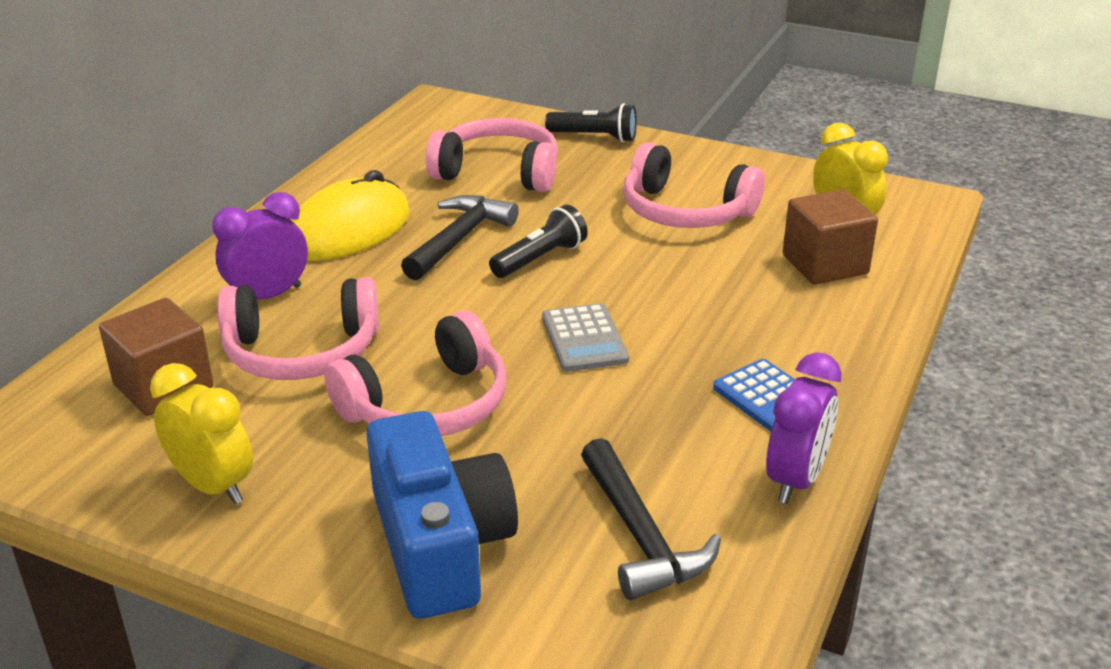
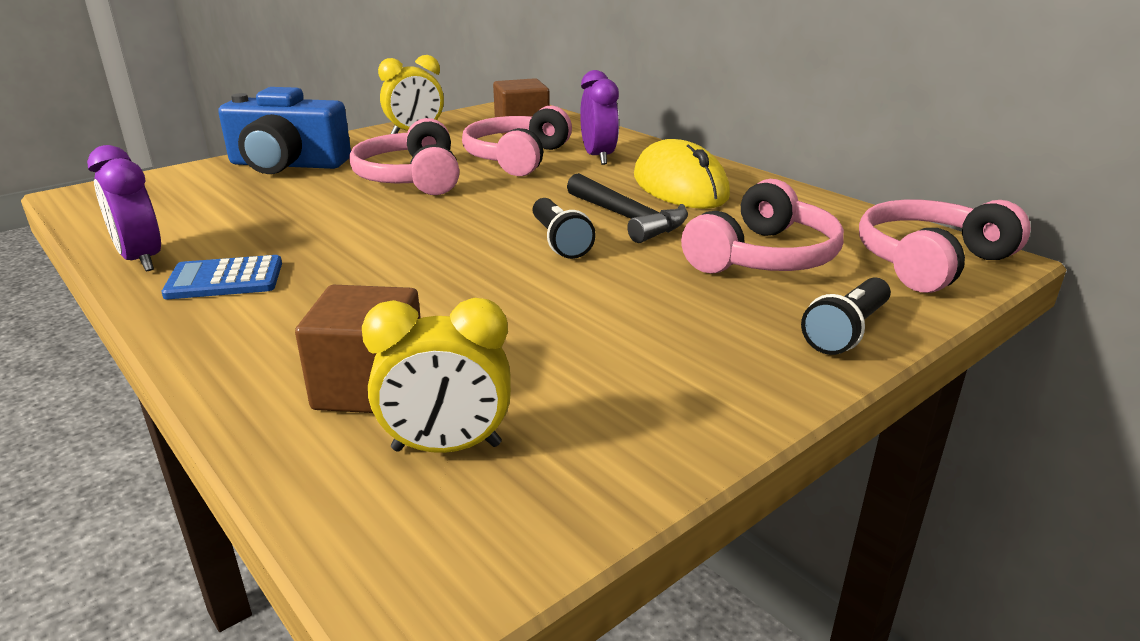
camera: 115 degrees right, 5 degrees down
grey calculator [542,303,629,372] -> none
black hammer [581,438,721,600] -> none
pink headphones [623,142,765,228] -> pink headphones moved to [859,200,1031,293]

